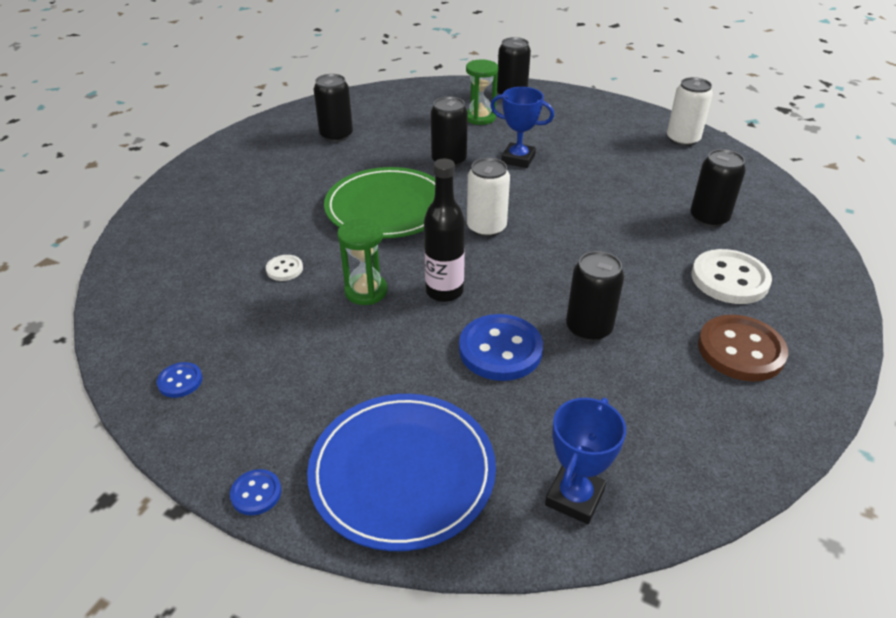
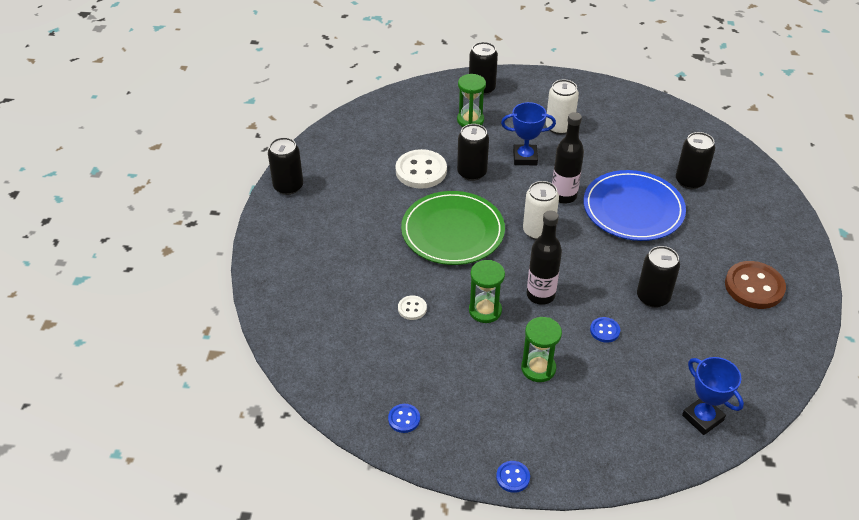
camera: 20 degrees left, 5 degrees up
blue plate [307,394,496,551] -> blue plate moved to [584,170,686,241]
black can [314,74,353,142] -> black can moved to [268,137,303,195]
blue button [459,314,543,381] -> blue button [590,317,620,342], size x0.49
blue trophy [545,398,626,524] -> blue trophy turned 45 degrees counterclockwise [682,357,744,435]
white can [667,77,713,146] -> white can moved to [546,79,579,135]
white button [692,249,772,304] -> white button moved to [396,149,447,189]
none -> green hourglass [521,317,562,382]
none -> black bottle [552,112,584,204]

